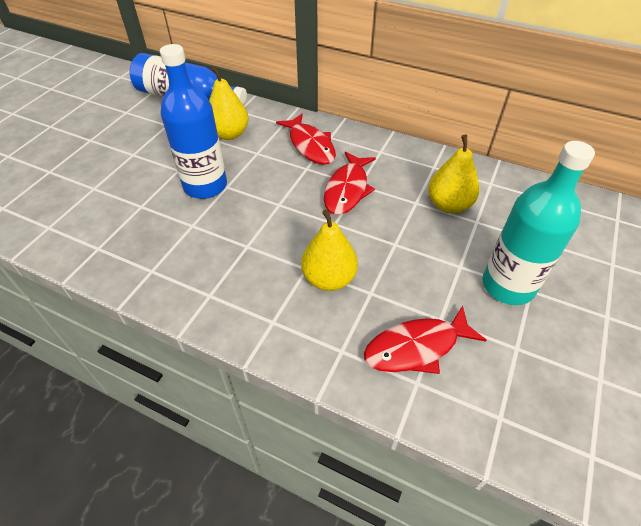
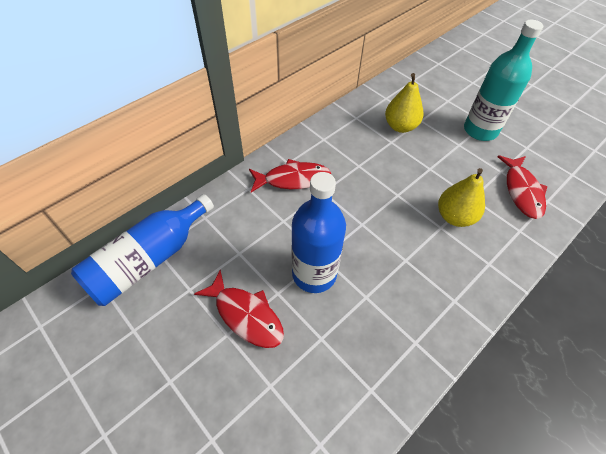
camera: 70 degrees left, 5 degrees up
yellow pear [209,67,249,140] -> none
red fish [324,151,376,215] -> red fish moved to [194,270,284,348]

